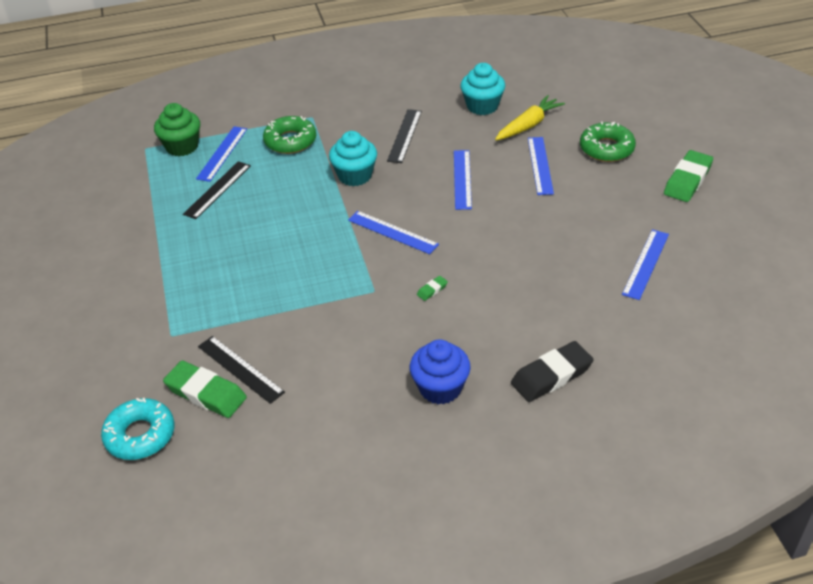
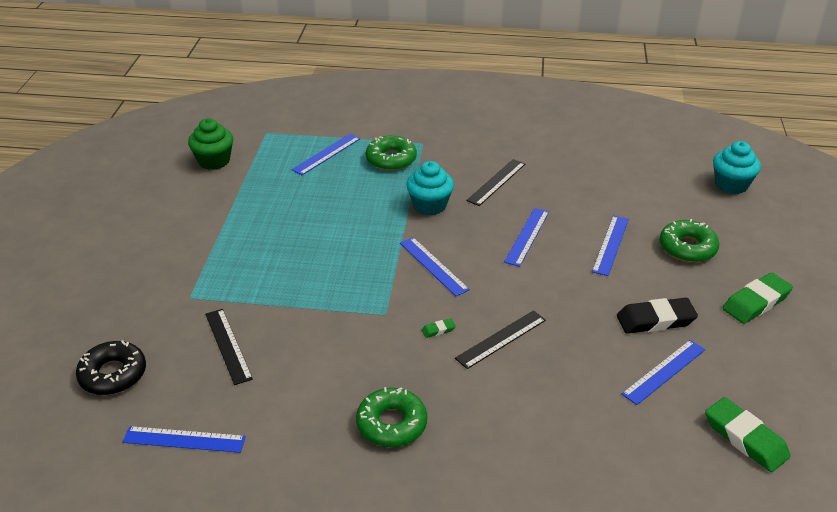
camera: 20 degrees right, 5 degrees down
turquoise donut [101,398,175,460] -> black donut [76,340,146,395]
green cupcake [154,103,200,156] -> green cupcake moved to [188,118,233,170]
green eraser [163,361,247,418] -> green eraser moved to [705,397,791,472]
black ruler [183,161,251,219] -> black ruler moved to [455,310,546,369]
blue cupcake [410,339,471,405] -> green donut [356,387,427,447]
turquoise cupcake [460,63,505,115] -> turquoise cupcake moved to [713,141,761,194]
yellow carrot [495,95,565,141] -> none
black eraser [511,341,594,402] -> black eraser moved to [617,298,698,334]
none -> blue ruler [123,426,246,453]

